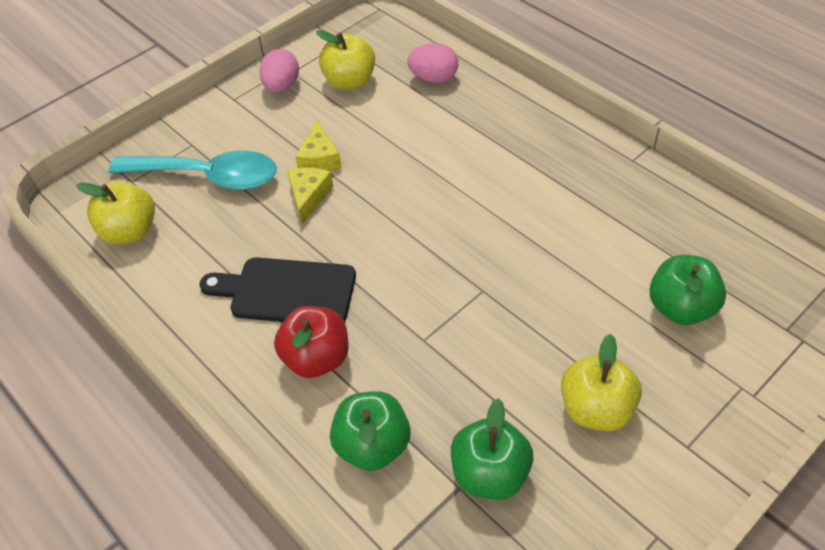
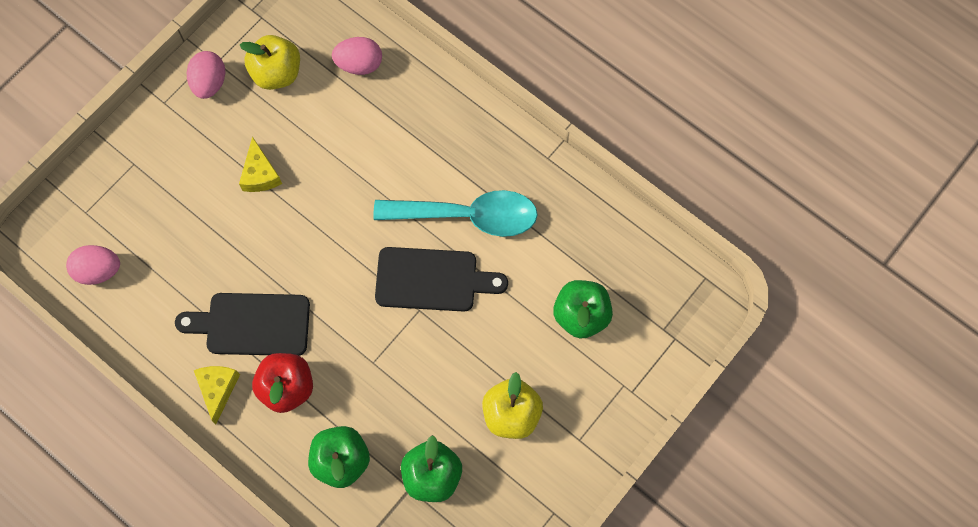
camera: 10 degrees left, 20 degrees up
yellow apple [76,181,155,244] -> pink egg [66,245,120,285]
turquoise spoon [108,150,277,190] -> turquoise spoon moved to [373,190,537,237]
yellow cheese [287,168,333,225] -> yellow cheese moved to [194,366,240,424]
none -> black cutting board [375,247,508,312]

